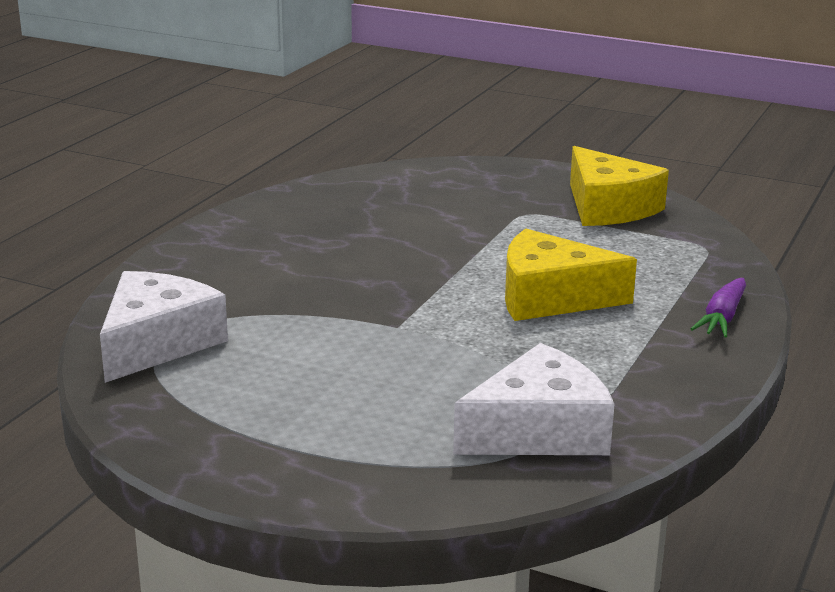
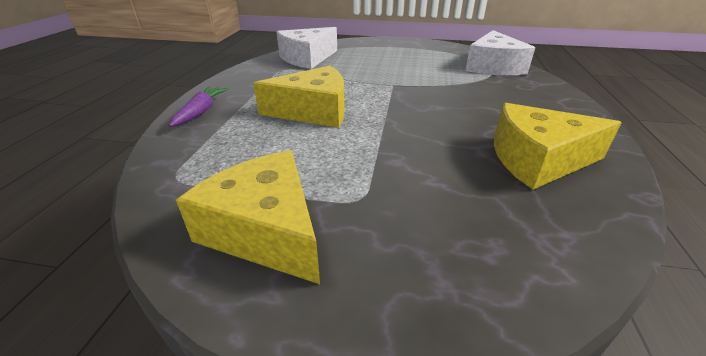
camera: 165 degrees right, 10 degrees up
none -> yellow cheese [494,103,622,190]

